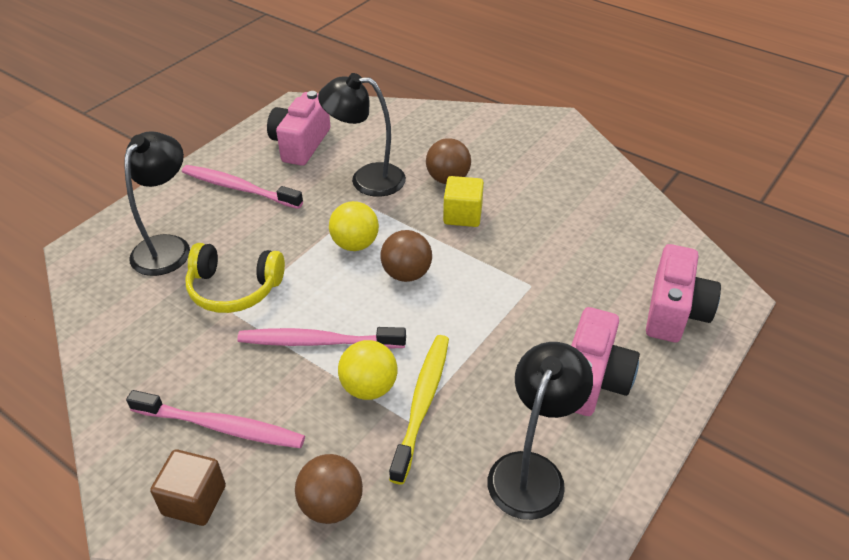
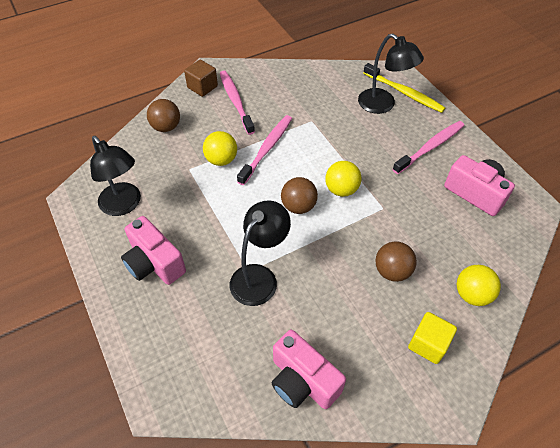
camera: 115 degrees right, 10 degrees up
pink toothbrush [126,390,305,448] -> pink toothbrush turned 120 degrees clockwise [220,71,255,135]
yellow headphones [185,243,285,313] -> none
black lamp [318,73,406,197] -> black lamp moved to [230,200,291,306]
yellow toothbrush [389,335,449,484] -> yellow toothbrush moved to [363,63,445,113]
yellow cube [443,176,484,227] -> yellow cube moved to [408,312,457,364]
pink camera [646,244,721,342] -> pink camera moved to [272,330,346,409]
none -> yellow ball [457,265,501,306]

